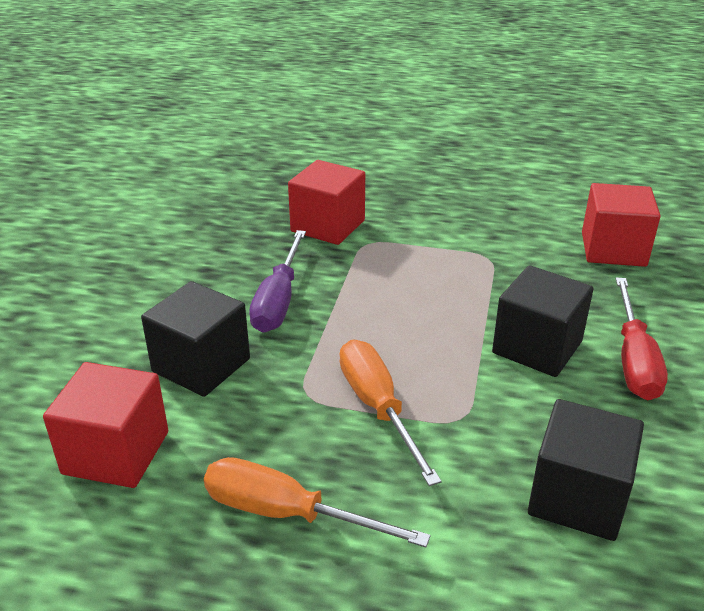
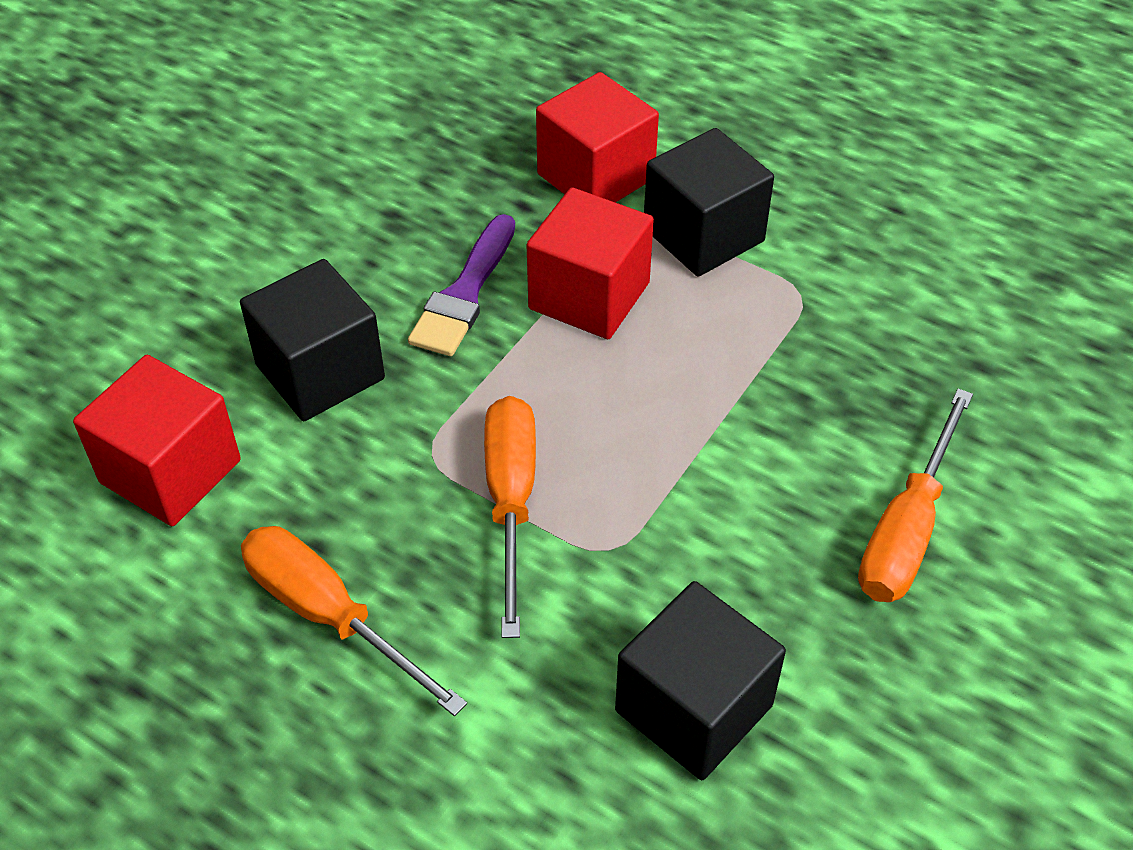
camera: 20 degrees right, 15 degrees up
purple screwdriver [249,230,306,333] -> purple brush [408,214,515,356]
black cube [492,265,594,377] -> black cube moved to [644,128,774,277]
red cube [582,183,661,267] -> red cube moved to [527,187,654,339]
red screwdriver [616,277,668,400] -> orange screwdriver [858,388,973,602]

